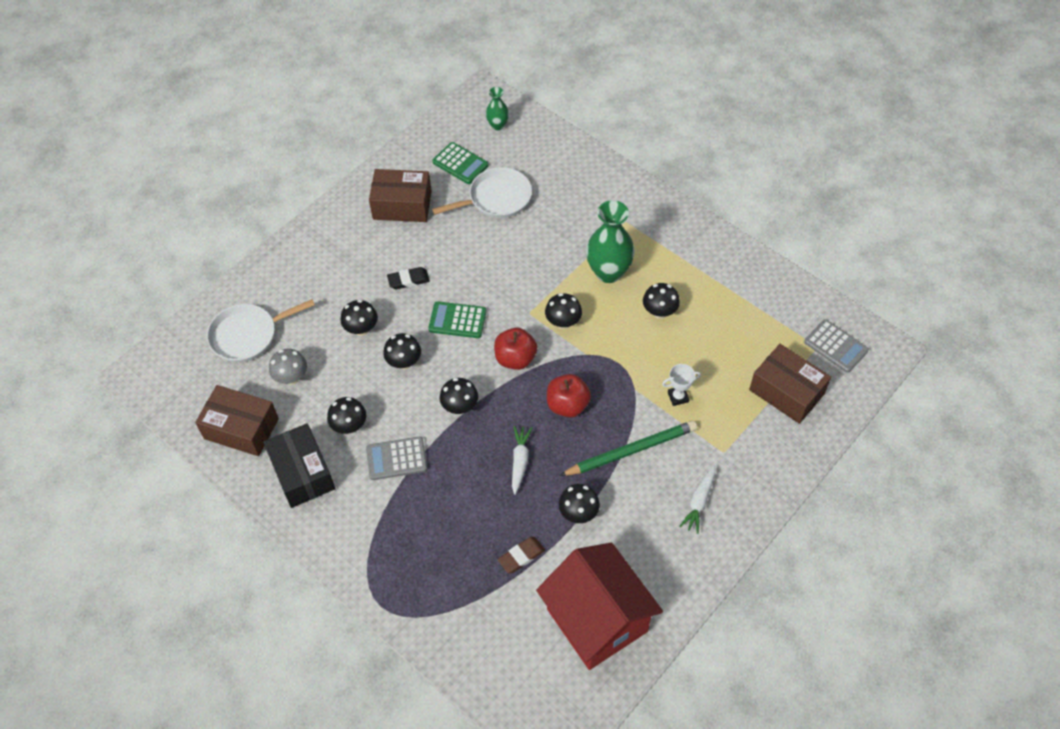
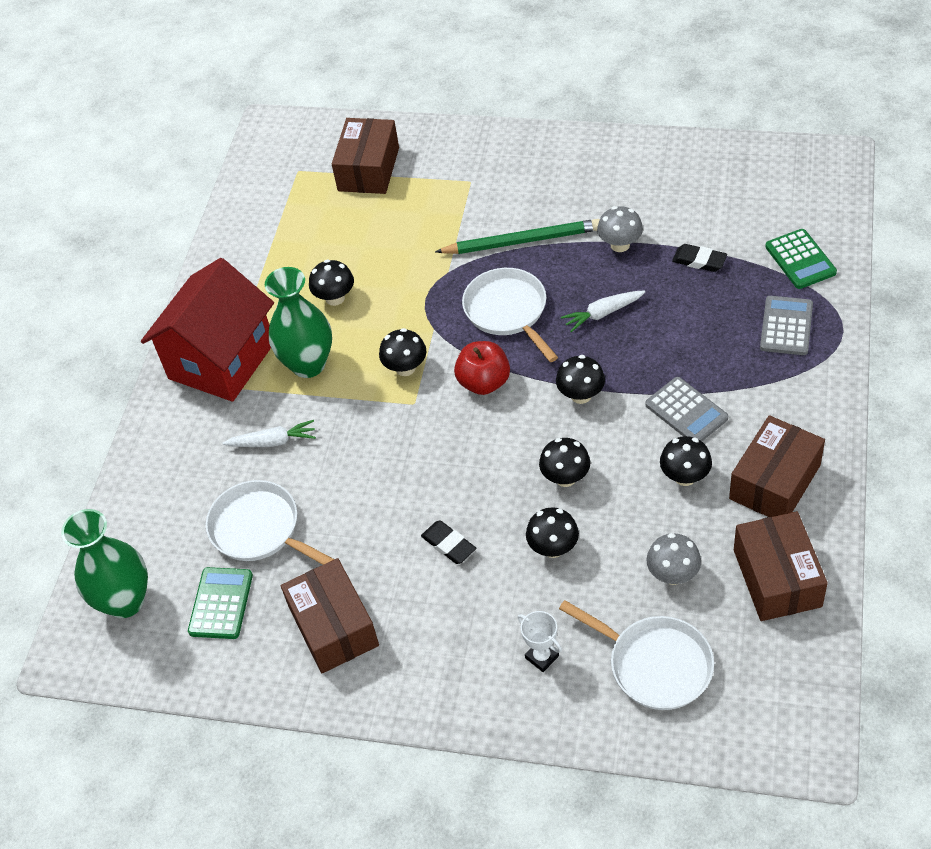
camera: 115 degrees left, 5 degrees down
black box [263,423,335,508] -> brown box [729,415,825,517]
green calculator [428,301,487,338] -> green calculator moved to [765,229,837,289]
green vase [486,87,509,130] -> green vase [61,509,148,618], size x1.87
brown eraser [498,537,545,573] -> black eraser [672,244,727,272]
red house [536,543,663,670] -> red house moved to [141,258,274,402]
red apple [547,374,591,417] -> white pan [462,268,558,362]
black mushroom [559,484,600,523] -> grey mushroom [597,206,643,252]
green pencil [560,420,697,476] -> green pencil turned 135 degrees clockwise [435,219,600,254]
white trophy [662,364,701,406] -> white trophy moved to [518,611,562,672]
white carrot [679,465,715,534] -> white carrot moved to [223,420,316,447]
grey calculator [804,319,869,373] -> grey calculator moved to [760,296,813,355]

